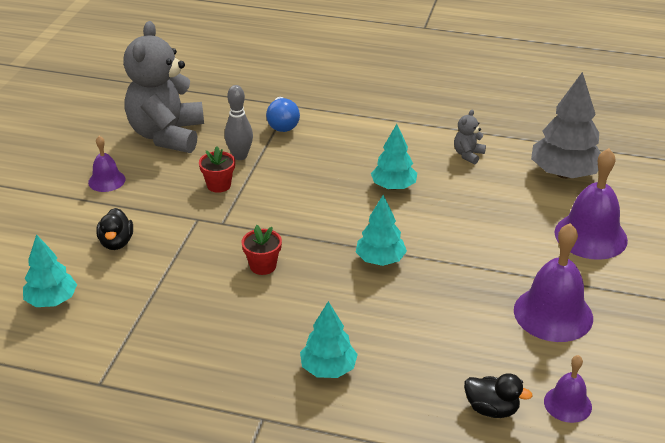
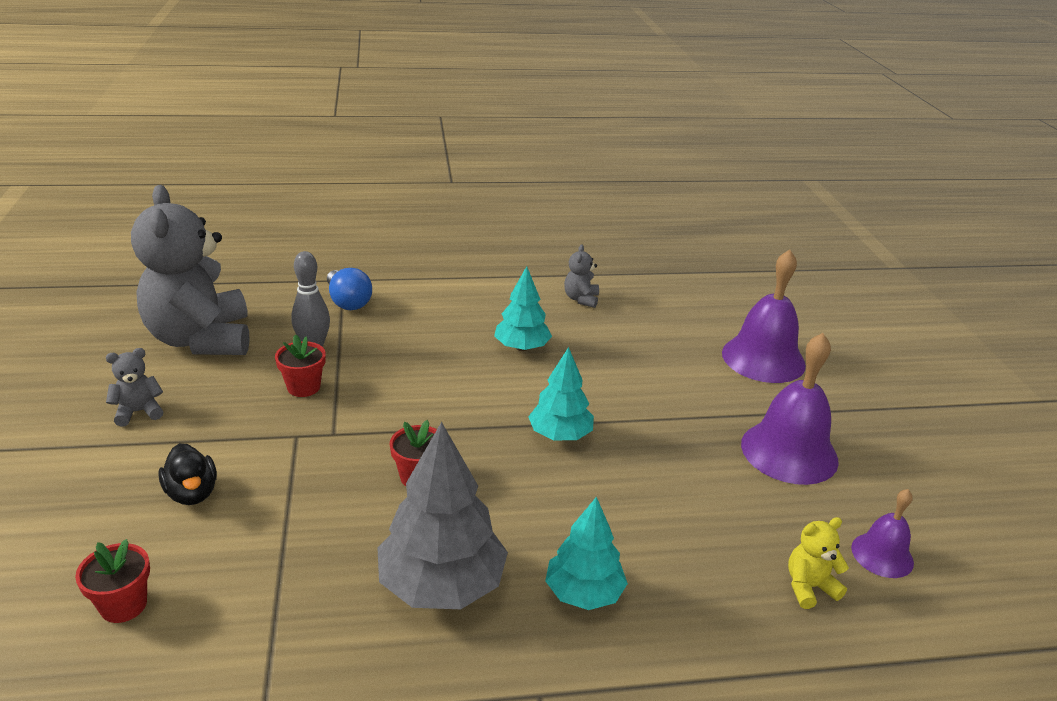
camera: 25 degrees left, 5 degrees down
turquoise tree [23,234,77,307] -> red flower pot [75,539,150,623]
purple bell [88,136,126,192] -> grey teddy bear [106,348,164,427]
black duck [464,373,532,418] -> yellow teddy bear [788,517,849,609]
grey tree [531,72,601,179] -> grey tree moved to [377,422,508,609]

